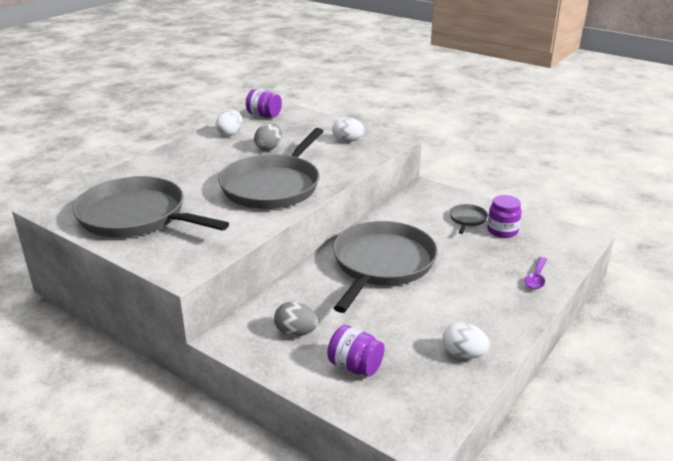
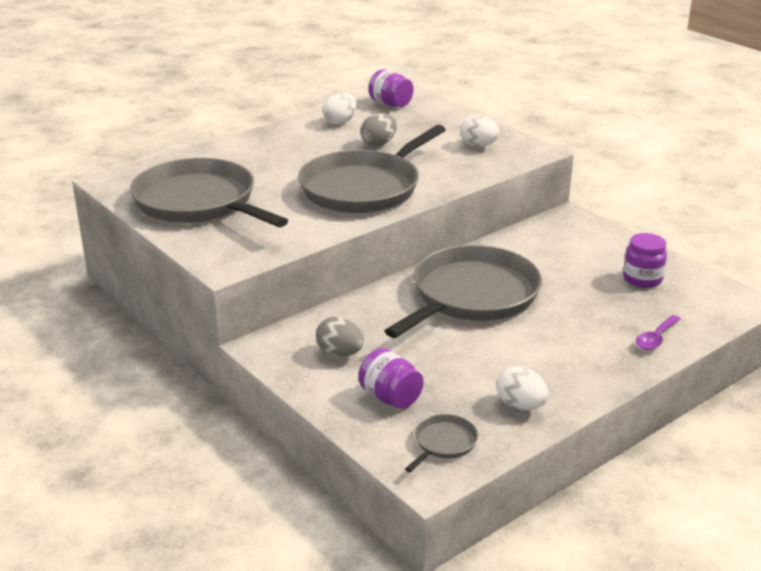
camera: 15 degrees right, 0 degrees up
grey pan [449,204,488,234] -> grey pan moved to [405,414,478,472]

